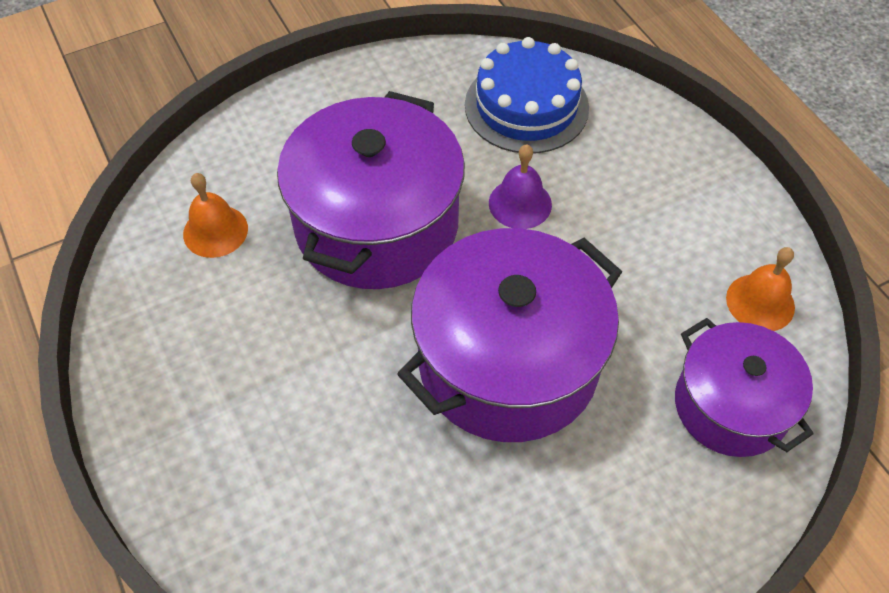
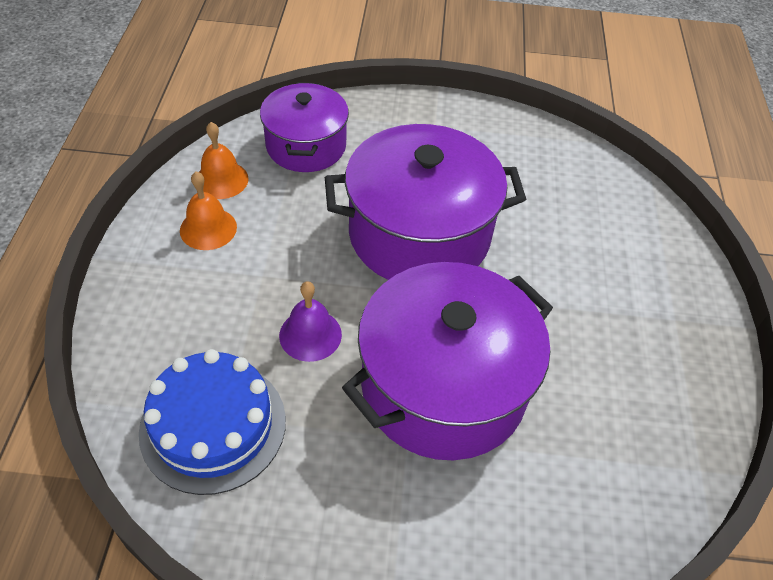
camera: 150 degrees left, 5 degrees down
orange bell [183,173,248,258] -> orange bell moved to [180,171,237,250]

